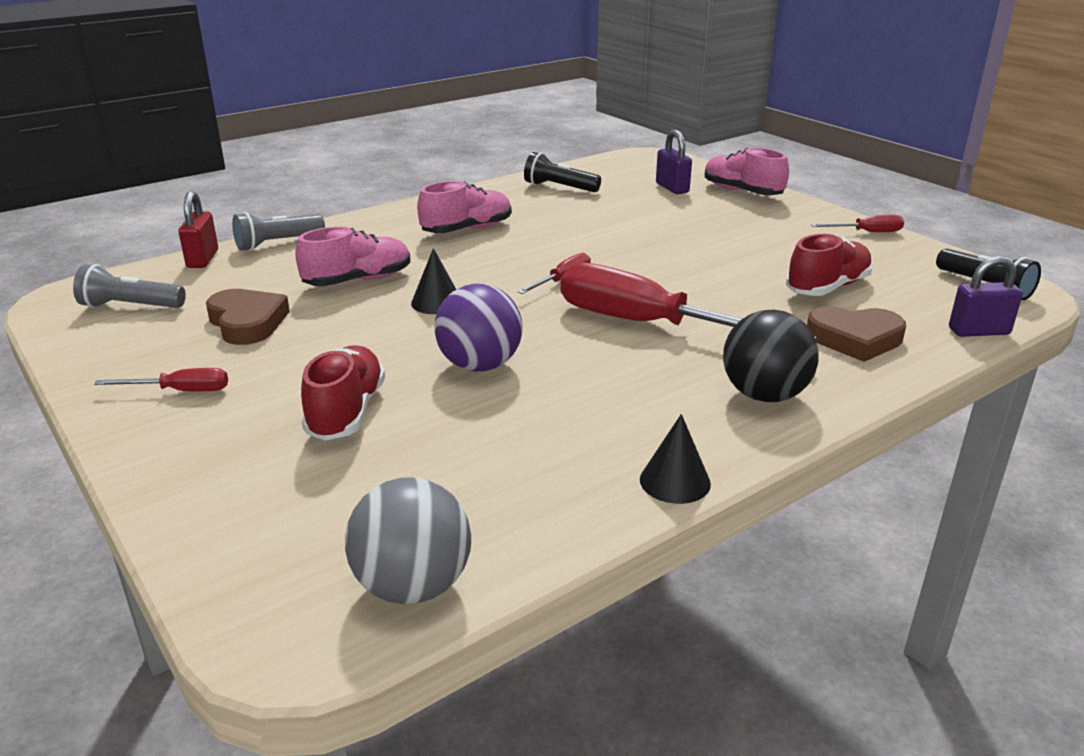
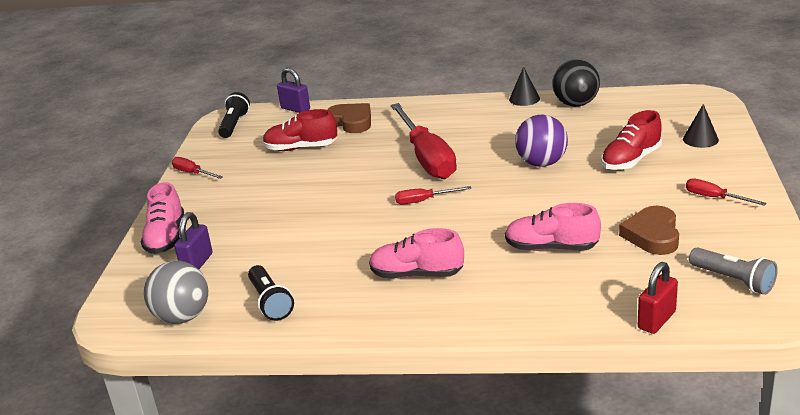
camera: 135 degrees left, 0 degrees up
grey flashlight [232,212,325,251] -> none
grey ball [345,477,471,604] -> grey ball moved to [144,261,208,324]
black cone [411,248,456,314] -> black cone moved to [683,104,719,148]
black ball [723,310,819,402] -> black ball moved to [552,60,600,107]

